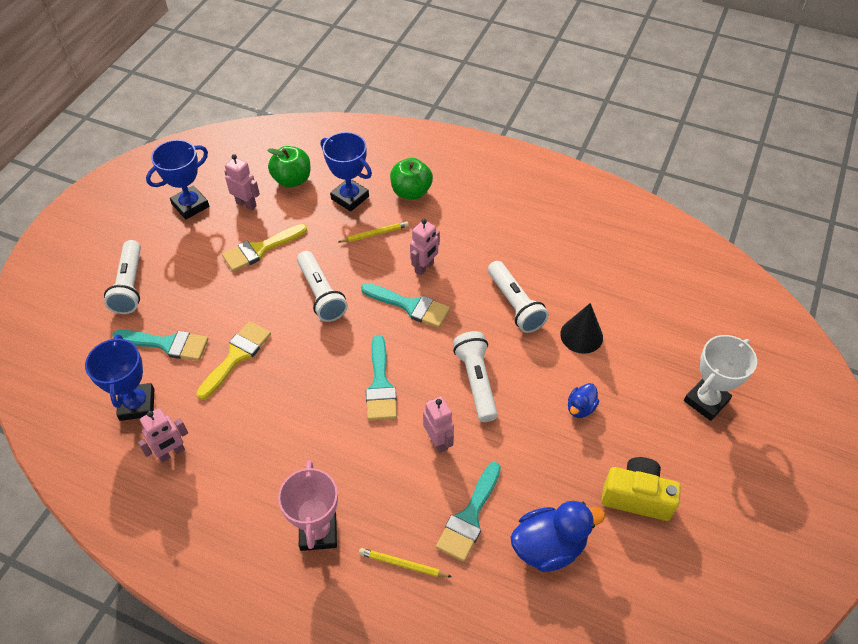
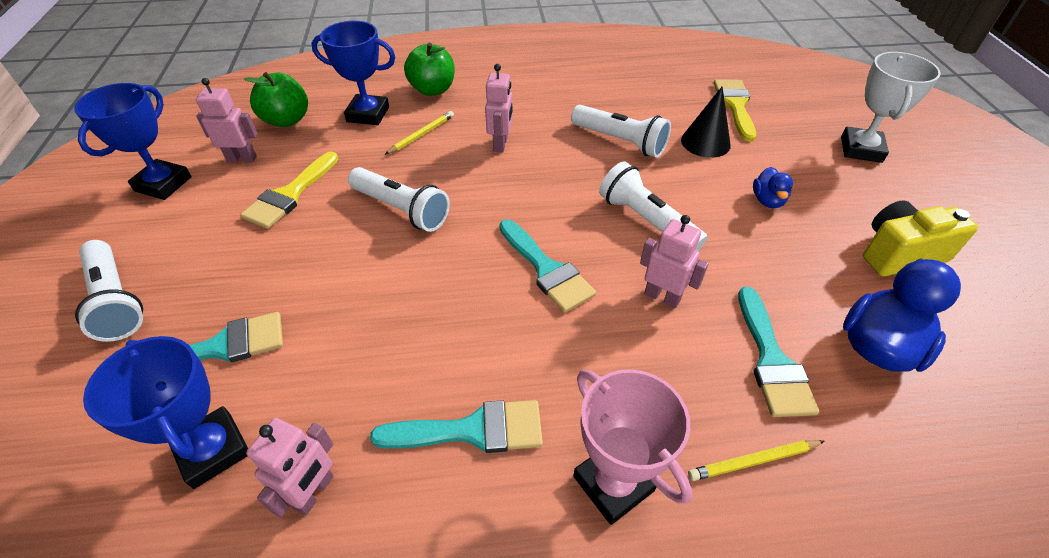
camera: 30 degrees left, 5 degrees down
yellow brush [196,321,271,400] -> yellow brush moved to [714,79,756,142]
turquoise brush [361,283,450,328] -> turquoise brush moved to [370,400,543,453]

